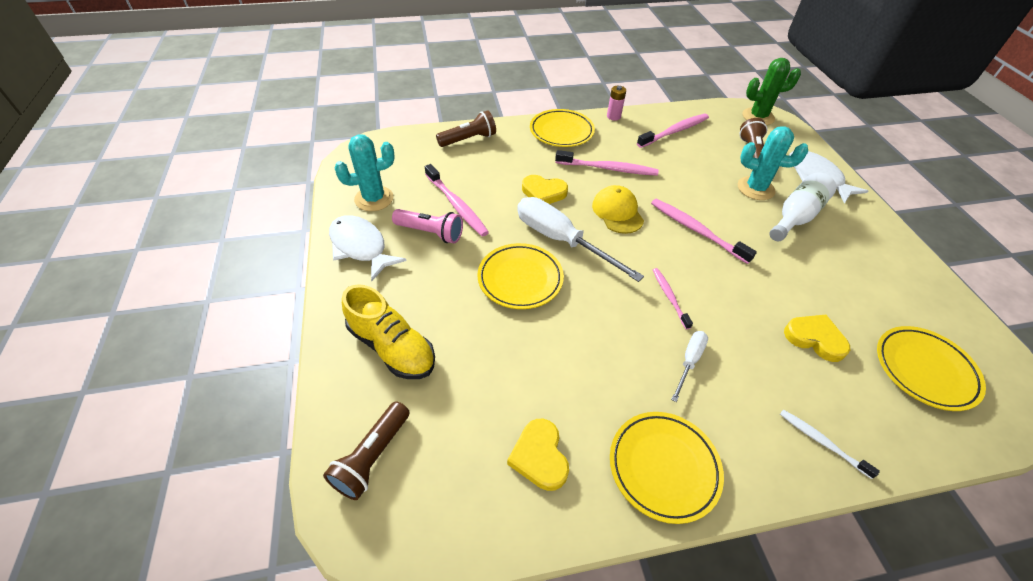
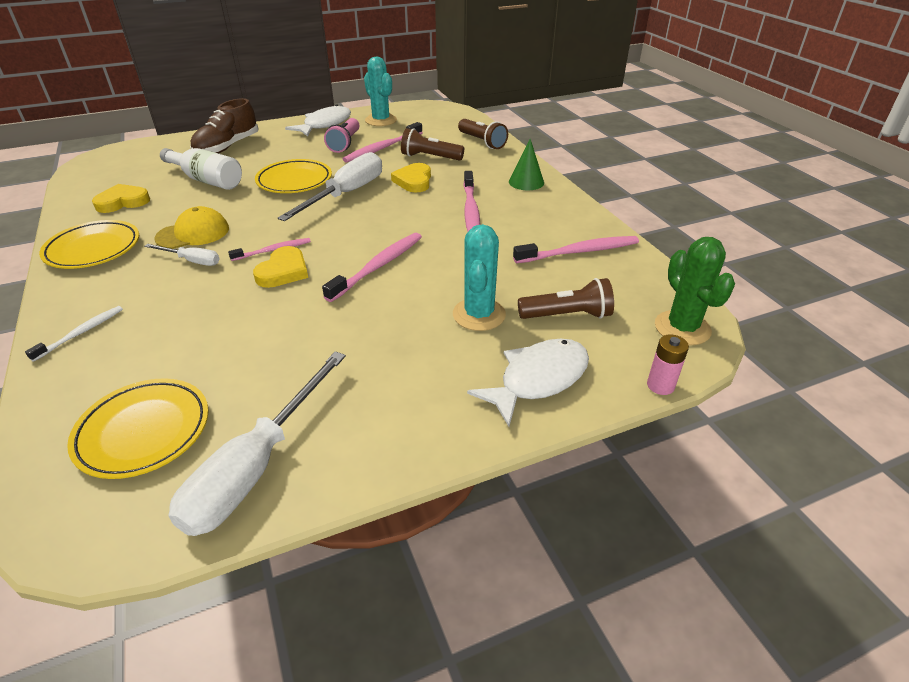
camera: 80 degrees right, 10 degrees down
brown flashlight [323,401,410,500] -> brown flashlight moved to [401,128,464,161]
yellow shoe [342,284,435,379] -> brown shoe [190,98,259,153]
yellow plate [530,109,595,147] -> green cone [509,139,544,190]
yellow cap [592,185,644,234] -> yellow cap moved to [155,206,229,249]
pink battery [607,86,626,121] -> pink battery moved to [647,334,689,395]
pink toothbrush [637,114,709,148] -> pink toothbrush turned 60 degrees counterclockwise [513,236,639,263]
white bottle [769,173,836,241] -> white bottle moved to [160,148,242,190]
yellow heart [784,315,850,362] -> yellow heart moved to [253,246,308,288]
none -> white screwdriver [168,351,346,536]

